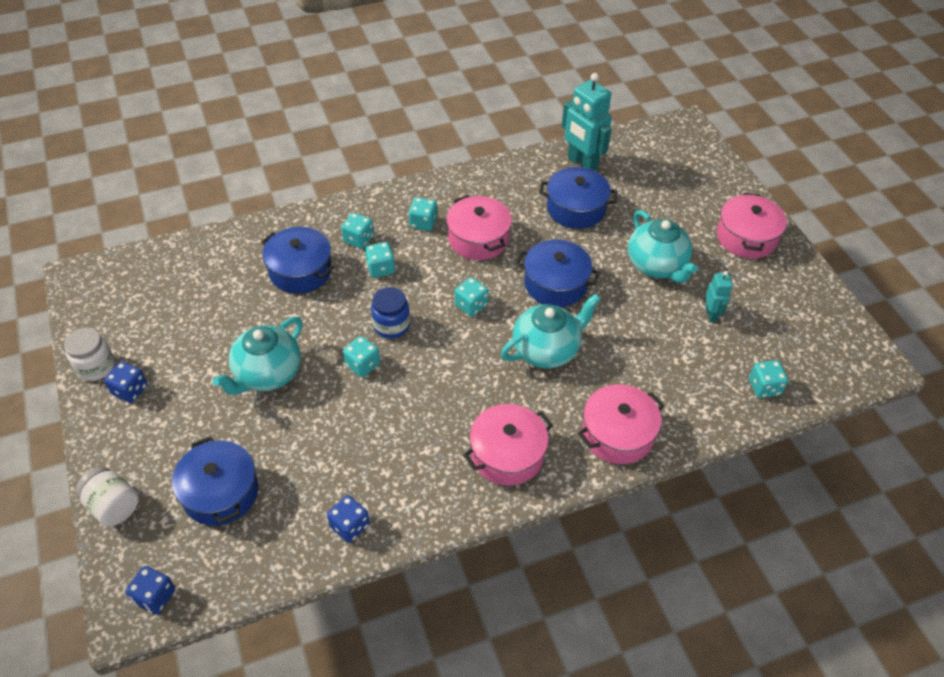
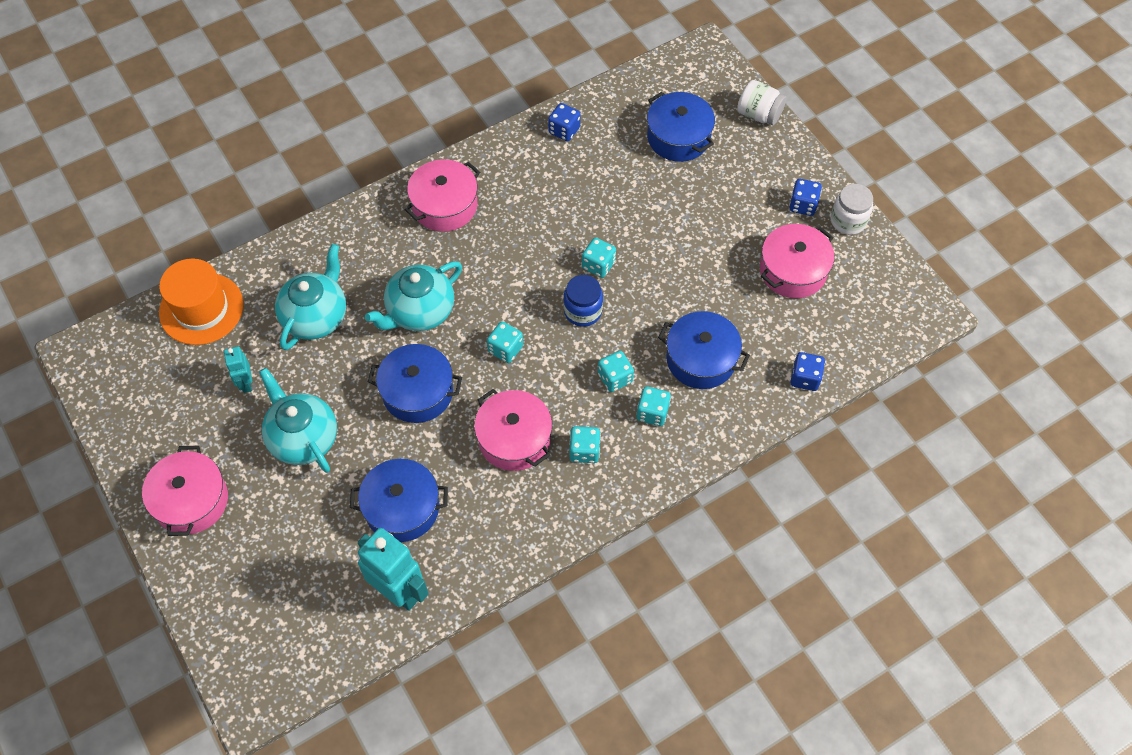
camera: 170 degrees right, 10 degrees up
blue dice [126,566,175,615] -> blue dice moved to [790,352,825,391]
turquoise teapot [213,317,303,395] -> turquoise teapot moved to [275,244,346,350]
pink pot [578,384,664,464] -> pink pot moved to [760,224,834,298]
turquoise dice [749,360,788,398] -> orange hat [159,258,244,345]

